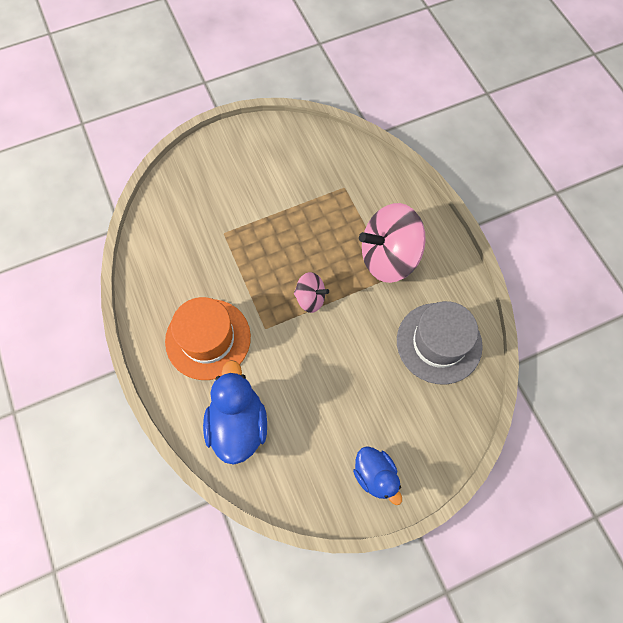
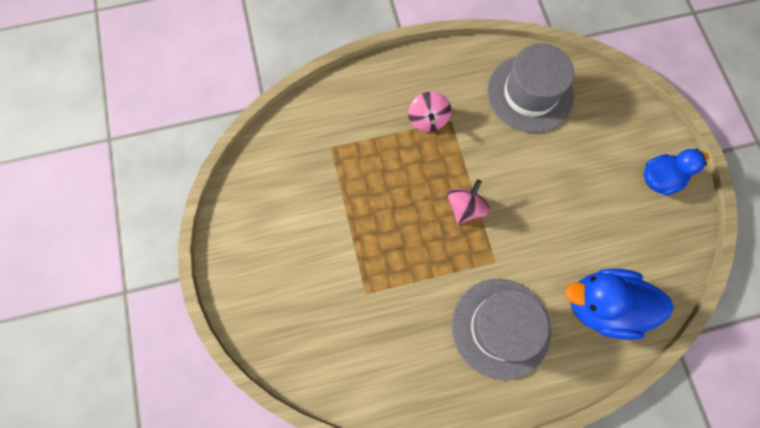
camera: 80 degrees left, 5 degrees up
orange hat [165,297,251,380] -> grey hat [452,279,551,380]
pink spinning top [359,203,426,283] -> pink spinning top [408,91,451,132], size x0.51

